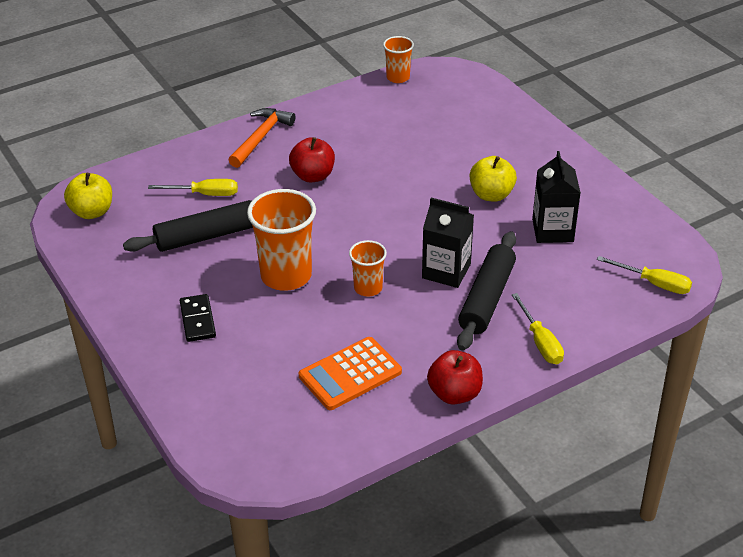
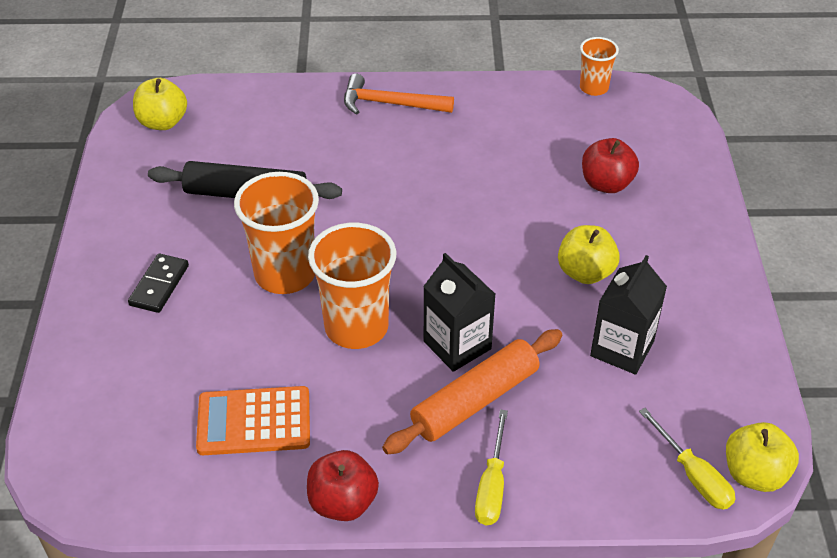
camera: 30 degrees right, 5 degrees up
yellow screwdriver [148,179,238,196] -> none
orange hammer [229,108,295,168] -> orange hammer turned 135 degrees counterclockwise [344,74,454,115]
red apple [289,137,335,182] -> red apple moved to [582,138,639,193]
orange cup [349,240,387,297] -> orange cup [308,223,396,349], size x1.81
black rolling pin [457,231,516,351] -> orange rolling pin [382,329,562,455]
none -> yellow apple [726,422,799,492]

